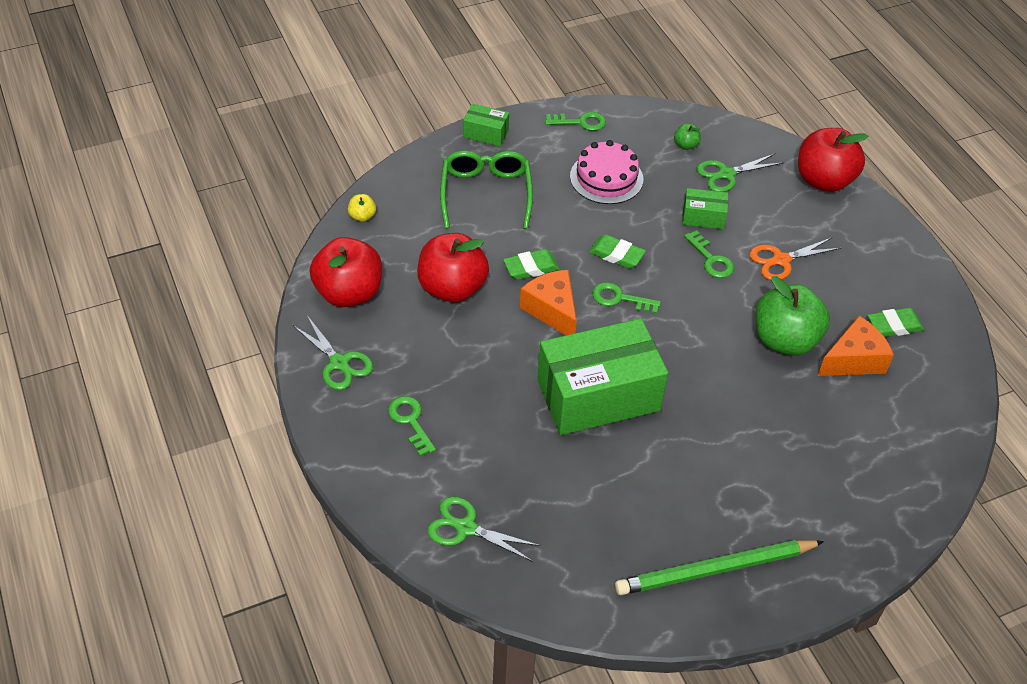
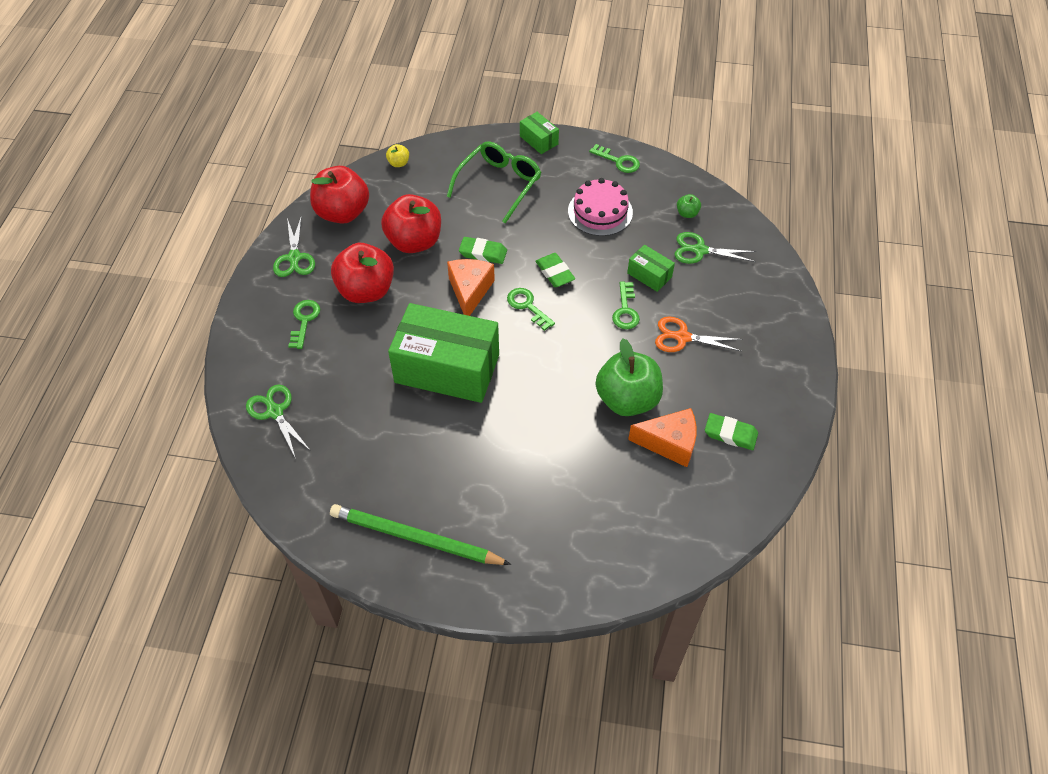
camera: 35 degrees right, 5 degrees up
red apple [798,128,868,192] -> red apple moved to [331,243,394,303]

